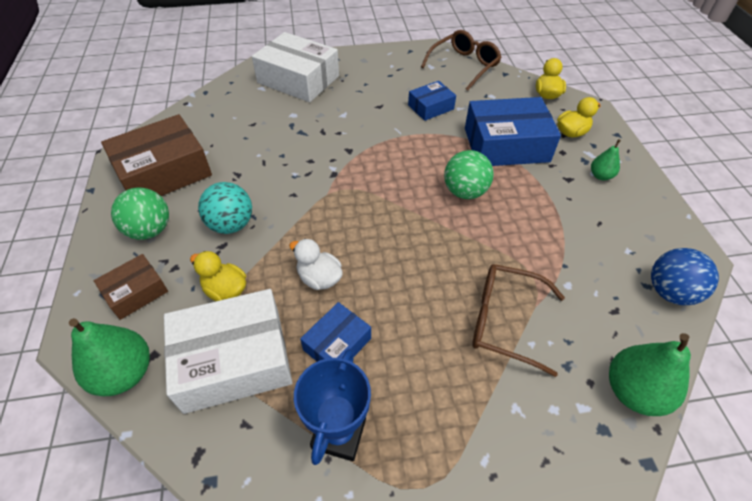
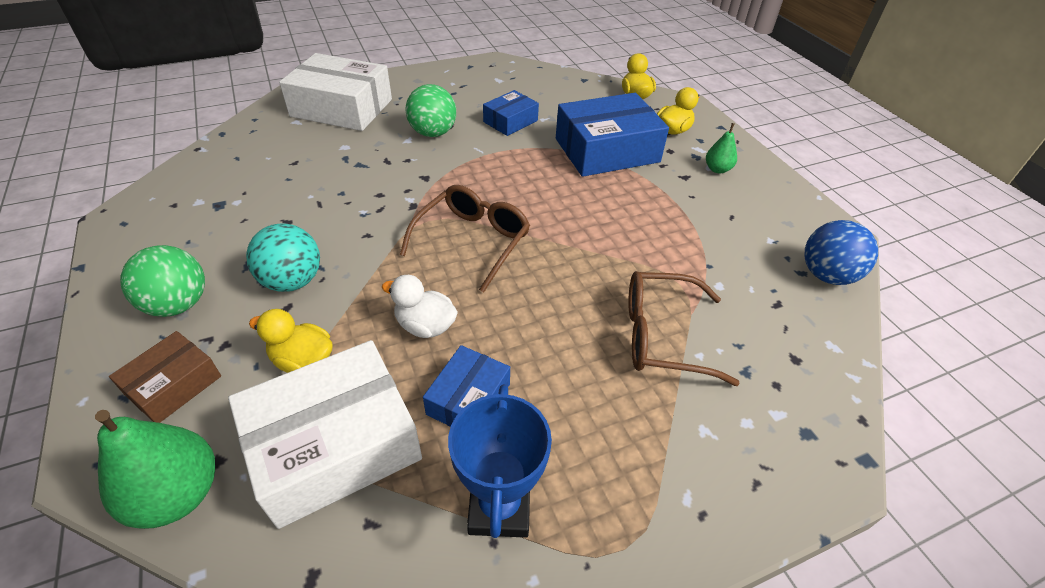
camera: 15 degrees left, 5 degrees down
brown box [101,114,212,196] -> none
brown glasses [421,30,502,91] -> brown glasses moved to [400,185,530,293]
green ball [444,150,494,199] -> green ball moved to [405,84,456,137]
green pear [609,333,691,416] -> none

